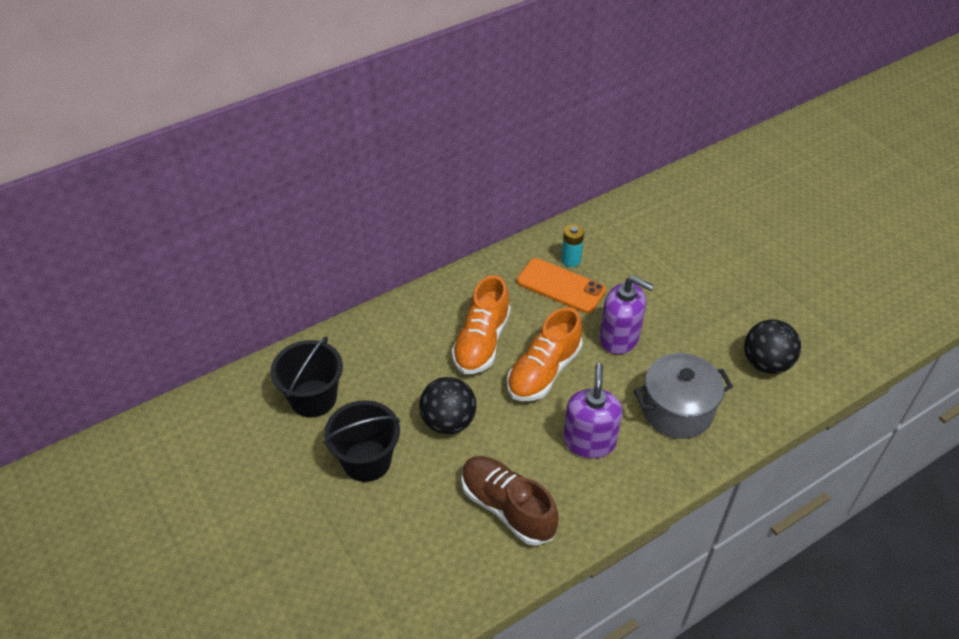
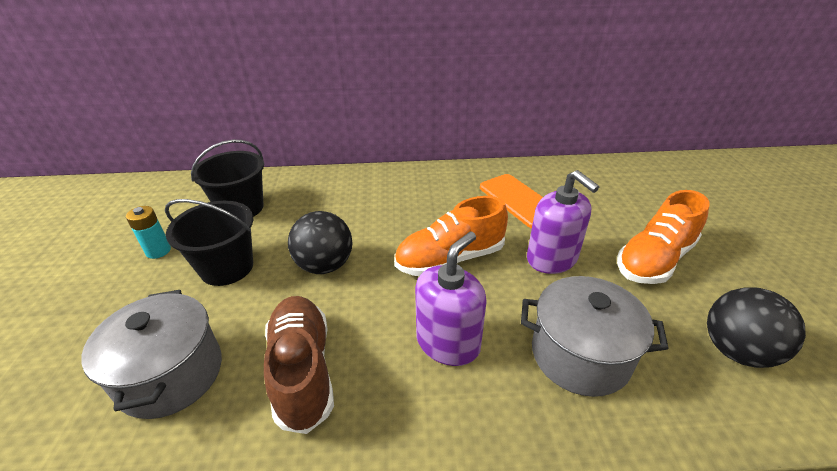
camera: 30 degrees right, 10 degrees down
orange shoe [452,275,511,374] -> orange shoe moved to [617,190,709,284]
turquoise battery [561,225,584,267] -> turquoise battery moved to [126,206,171,259]
none -> grey pot [81,290,222,419]

